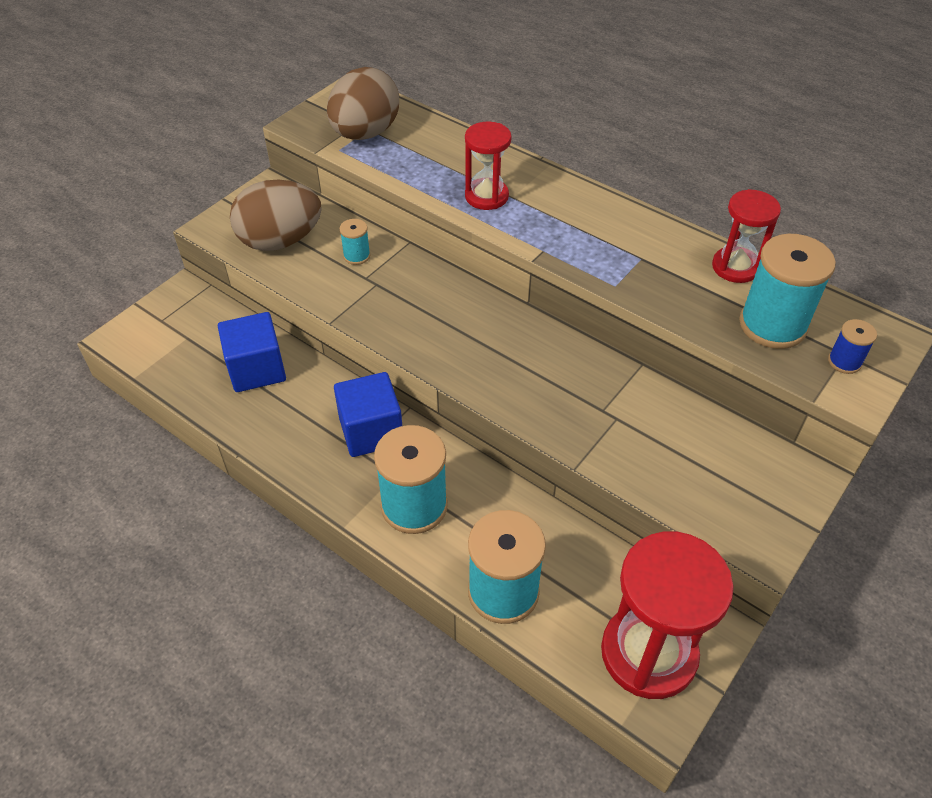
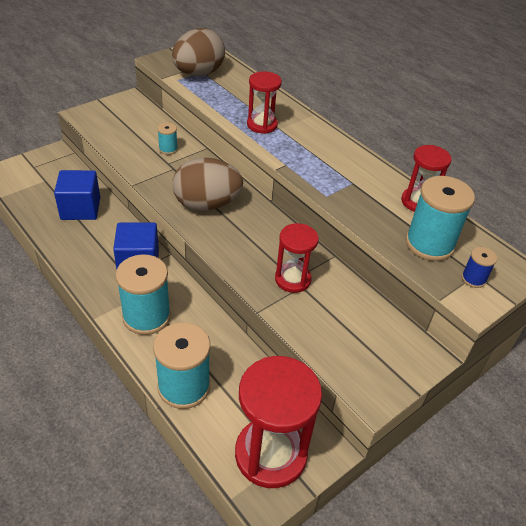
camera: 10 degrees right, 5 degrees down
brown egg [230,180,322,251] -> brown egg moved to [172,157,243,211]
none -> red hourglass [275,223,318,293]

